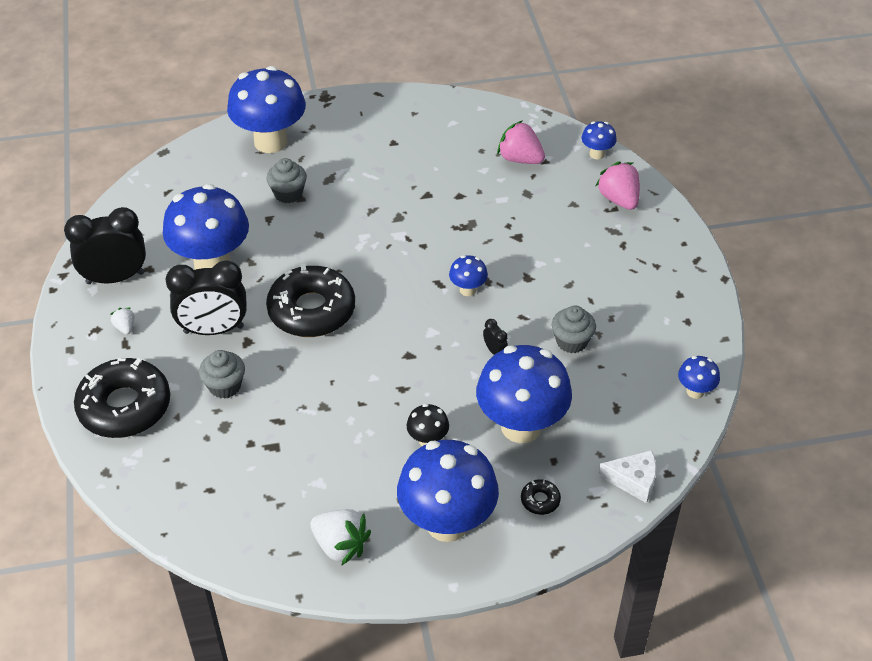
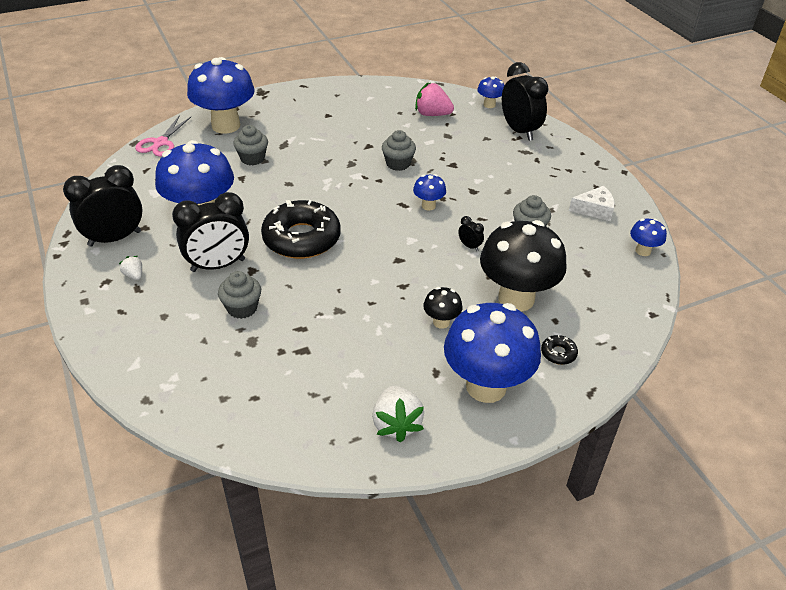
camera: 15 degrees left, 5 degrees down
black donut [74,358,170,438] -> none
white strawberry [310,509,371,566] -> white strawberry turned 60 degrees clockwise [372,386,424,443]
blue mushroom [476,345,572,443] -> black mushroom [480,220,567,312]
pink strawberry [596,162,640,210] -> black clock [502,62,549,141]
white cheese [598,450,656,503] -> white cheese moved to [569,186,615,221]
none -> pink scissors [135,115,191,157]
none -> grey cupcake [382,130,416,171]

